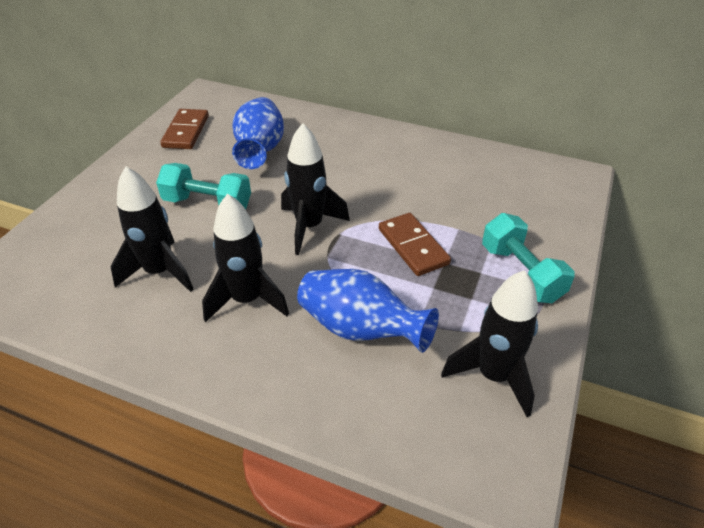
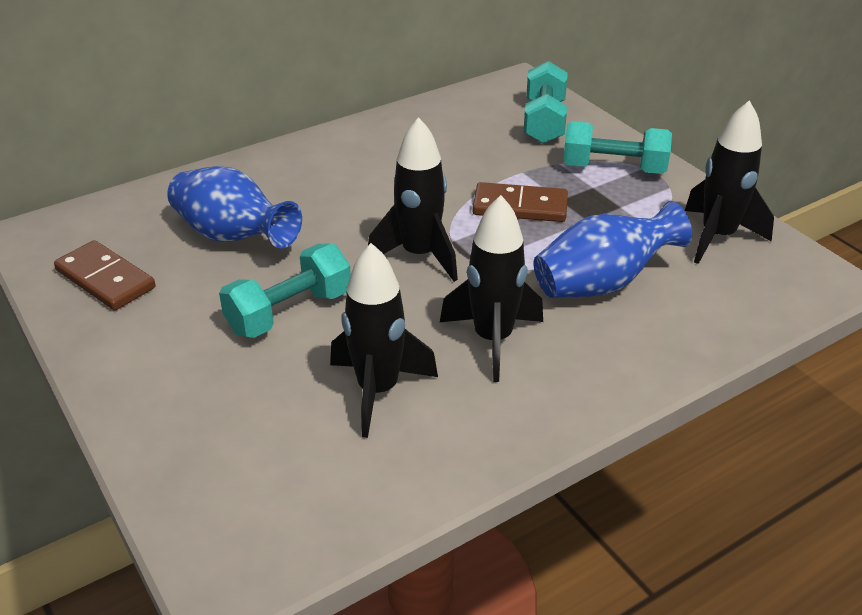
camera: 55 degrees left, 5 degrees down
none -> turquoise dumbbell [523,61,567,144]

